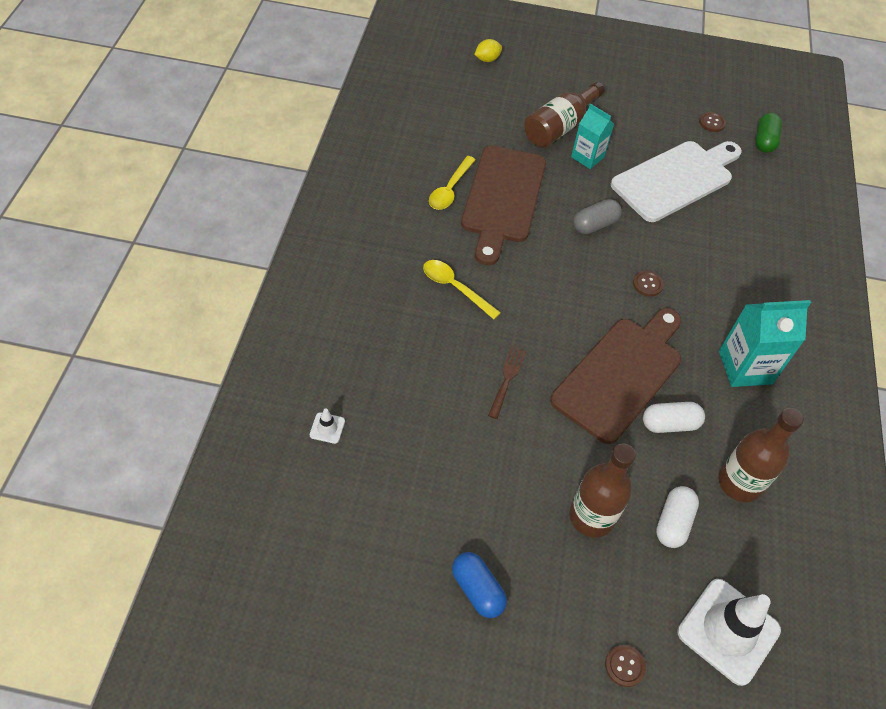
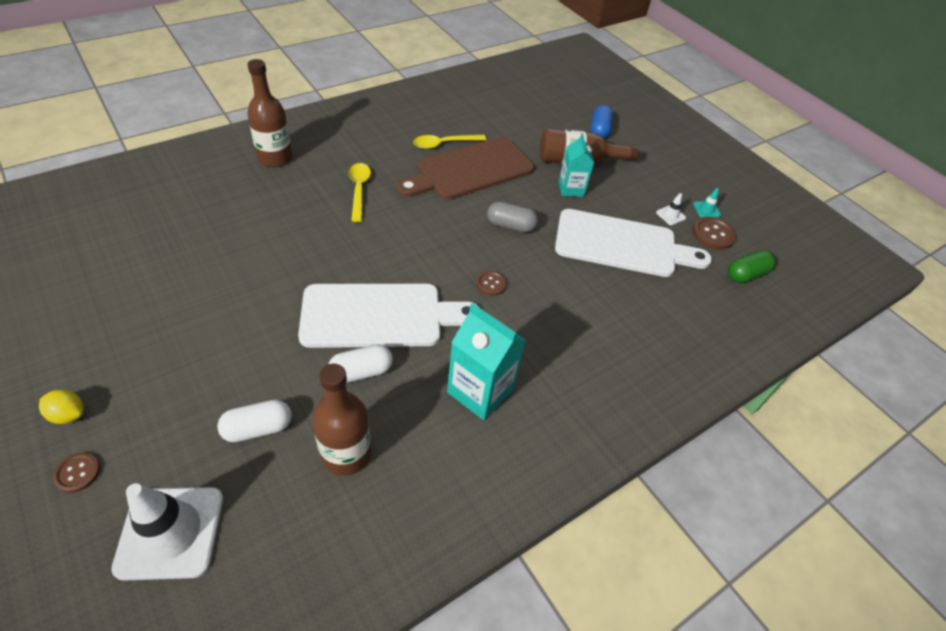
camera: 45 degrees right, 5 degrees down
white traffic cone [310,408,345,444] -> white traffic cone moved to [656,193,686,225]
blue capsule [452,552,507,618] -> blue capsule moved to [591,105,613,138]
yellow lemon [474,39,502,62] -> yellow lemon moved to [39,390,84,424]
brown fork [488,347,526,419] -> none
brown cutting board [550,308,682,444] -> white cutting board [298,284,480,348]
brown bottle [569,443,636,538] -> brown bottle moved to [247,59,292,167]
white capsule [643,402,705,433] -> white capsule turned 60 degrees counterclockwise [329,344,393,383]
brown button [699,112,726,132] -> brown button [692,217,736,250], size x1.56
none -> turquoise traffic cone [693,188,721,218]

